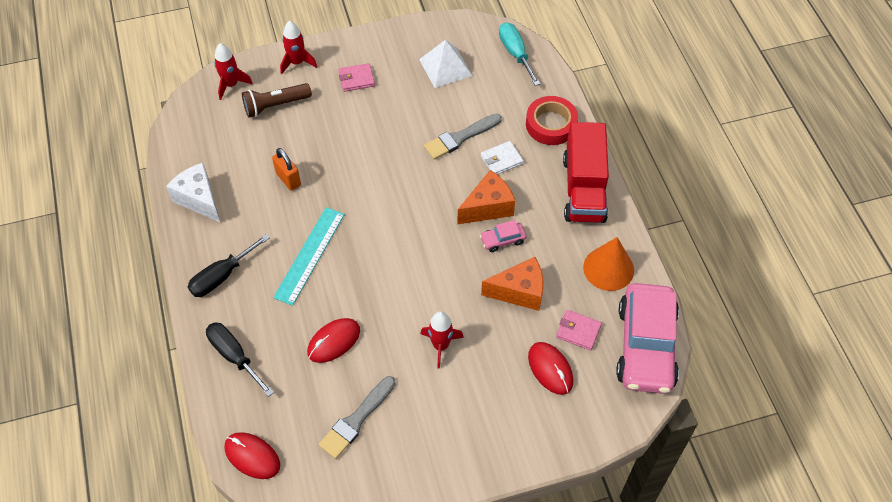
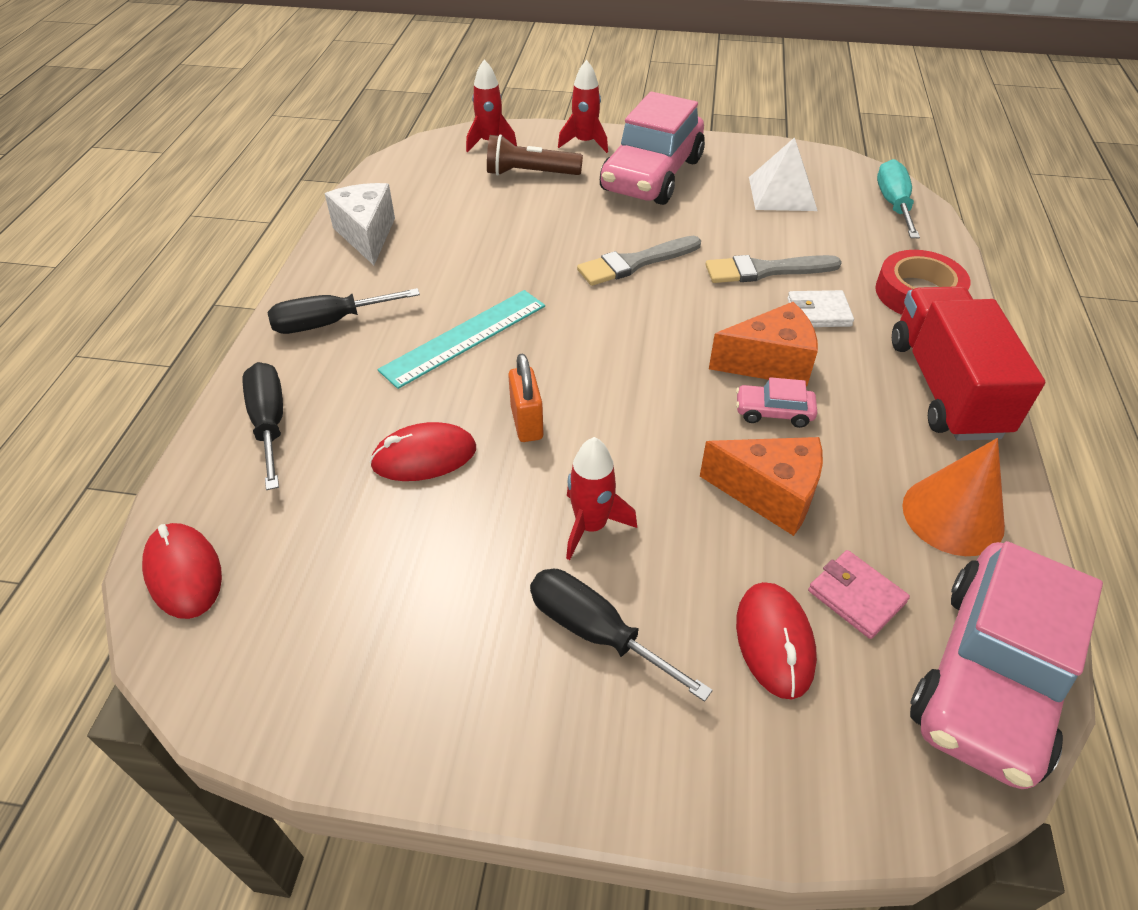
camera: 25 degrees right, 10 degrees down
orange padlock [272,148,301,191] -> orange padlock moved to [508,354,543,442]
grey brush [319,376,396,459] -> grey brush moved to [577,236,701,286]
pink wallet [338,63,375,92] -> pink car [600,91,705,205]
red truck [563,122,609,223] -> red truck turned 150 degrees clockwise [892,286,1045,441]
none -> black screwdriver [530,569,713,702]

